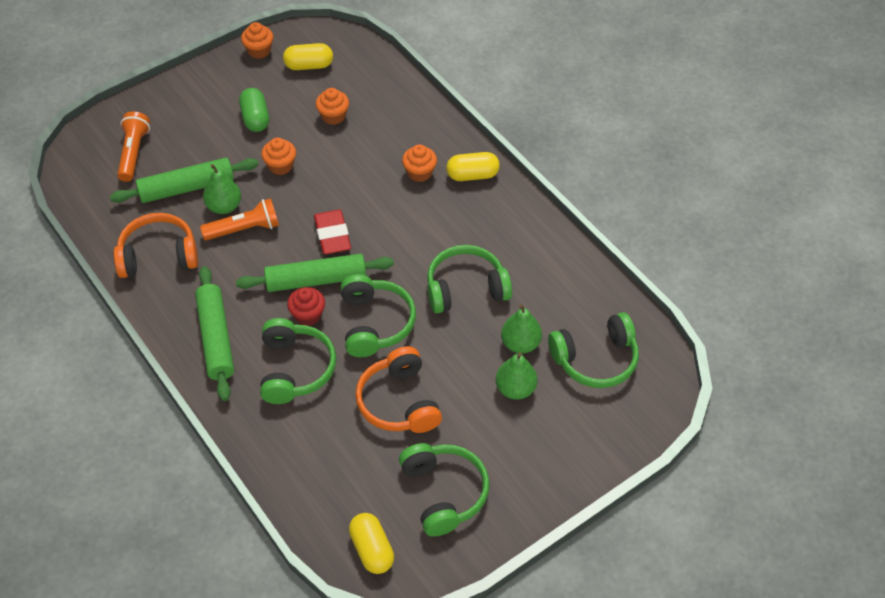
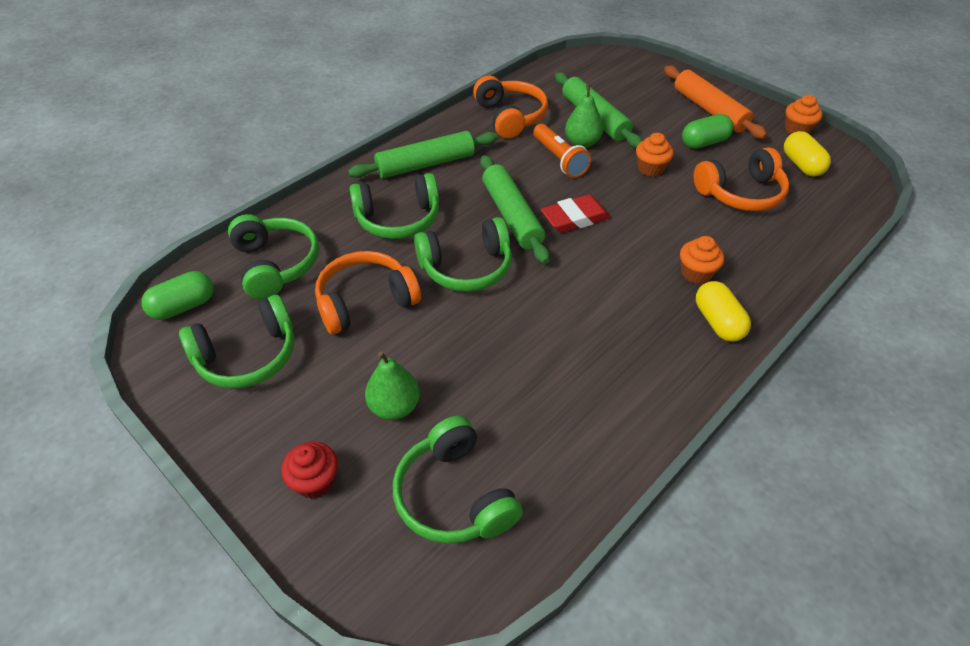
camera: 80 degrees right, 5 degrees down
orange flashlight [117,111,150,182] -> none
red cupcake [287,287,325,326] -> red cupcake moved to [281,441,338,499]
orange cupcake [315,88,349,125] -> orange headphones [694,147,789,211]
yellow capsule [349,513,394,574] -> green capsule [141,271,214,320]
green headphones [427,245,512,314] -> green headphones moved to [228,214,319,299]
green pear [501,304,542,354] -> none
none -> orange rolling pin [664,66,767,139]

